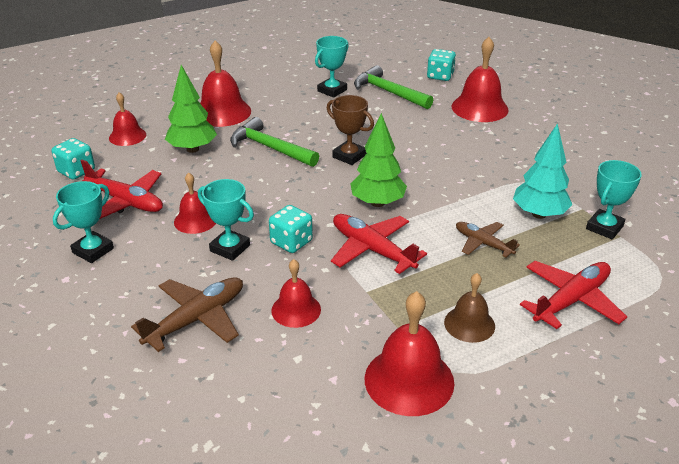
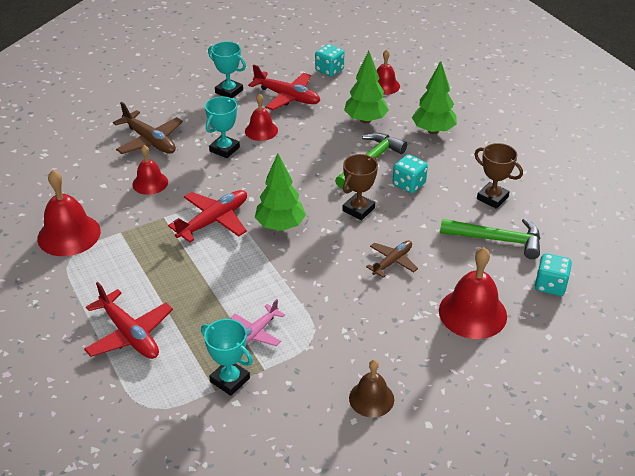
camera: 90 degrees right, 5 degrees up
red plane [80,160,163,219] -> red plane turned 90 degrees counterclockwise [248,64,320,110]
red bell [200,41,251,127] -> green tree [412,61,457,134]
turquoise dice [269,205,313,253] -> turquoise dice moved to [392,154,428,193]
turquoise trophy [315,36,349,98] -> brown trophy [474,143,523,209]
green hammer [354,65,433,109] -> green hammer turned 60 degrees clockwise [440,218,540,259]
brown bell [444,273,495,343] -> brown bell moved to [349,360,394,418]
brown plane [456,222,520,258] -> brown plane moved to [366,241,418,278]
turquoise tree [513,123,572,219] -> pink plane [230,299,285,346]

